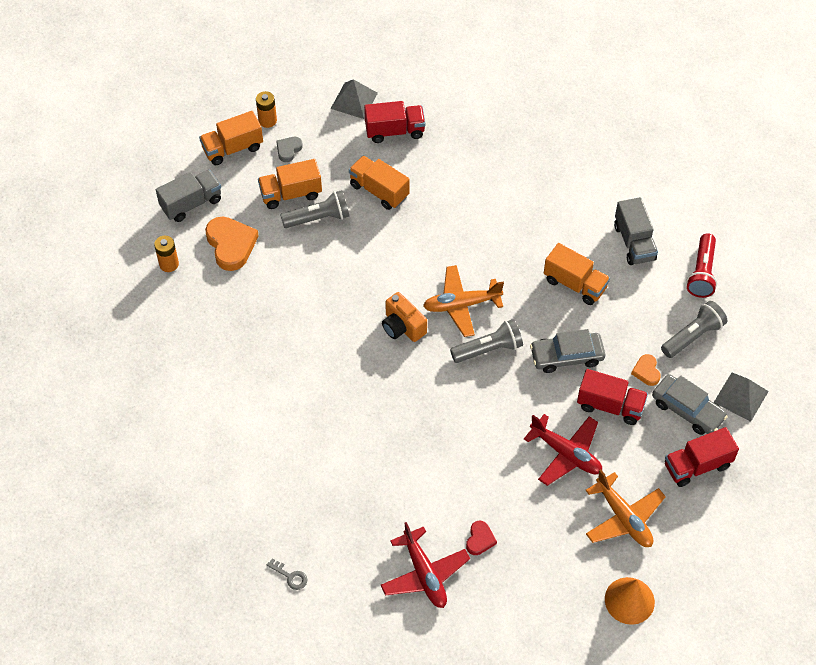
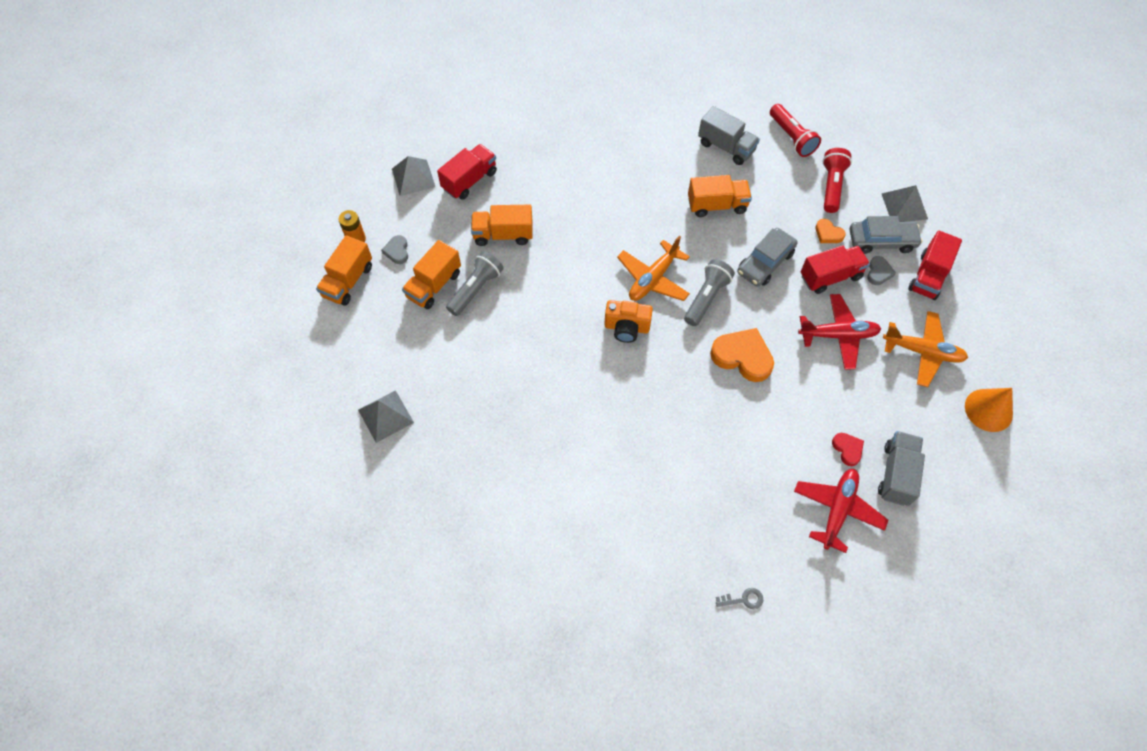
camera: 40 degrees left, 5 degrees up
orange battery [154,236,179,272] -> grey pyramid [358,390,414,443]
grey truck [156,170,221,222] -> grey truck moved to [878,431,925,506]
orange heart [205,216,259,271] -> orange heart moved to [710,328,774,382]
red plane [381,522,470,608] -> red plane turned 90 degrees counterclockwise [794,469,888,553]
grey flashlight [661,301,727,358] -> red flashlight [822,148,852,213]
none -> grey heart [867,256,896,285]

